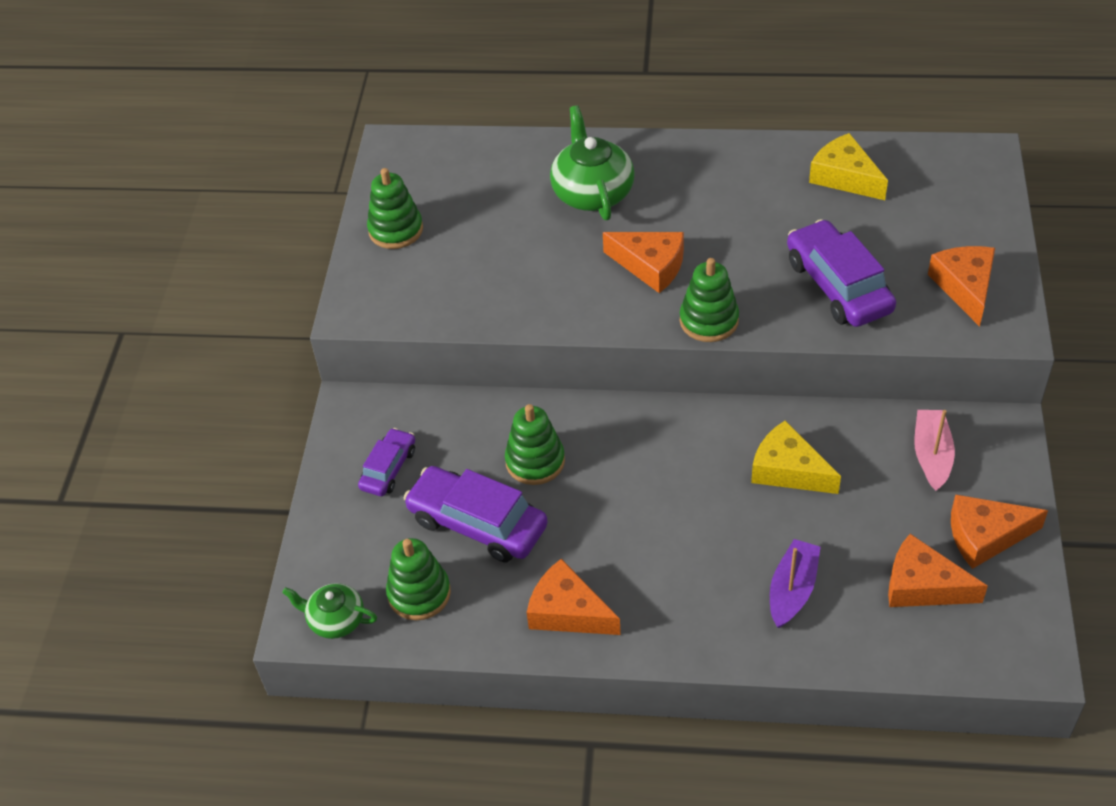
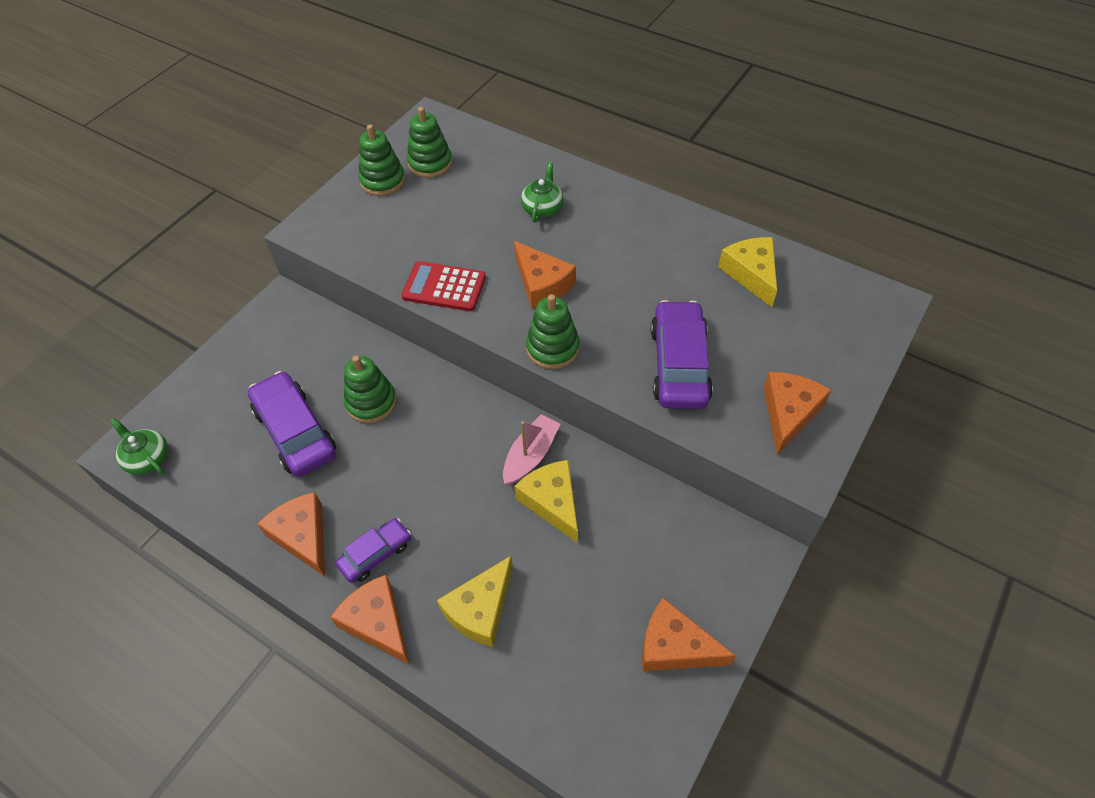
camera: 25 degrees right, 5 degrees up
purple car [358,428,415,496] -> purple car moved to [336,518,411,583]
green stacking toy [386,538,451,620] -> green stacking toy moved to [407,107,452,178]
green teapot [550,105,635,220] -> green teapot [521,162,564,223], size x0.59
purple boat [770,539,821,628] -> yellow cheese [437,556,513,647]
orange cheese [888,534,988,607] -> orange cheese moved to [330,575,410,665]
pink boat [914,410,955,491] -> pink boat moved to [503,414,560,485]
none -> red calculator [401,261,486,311]

